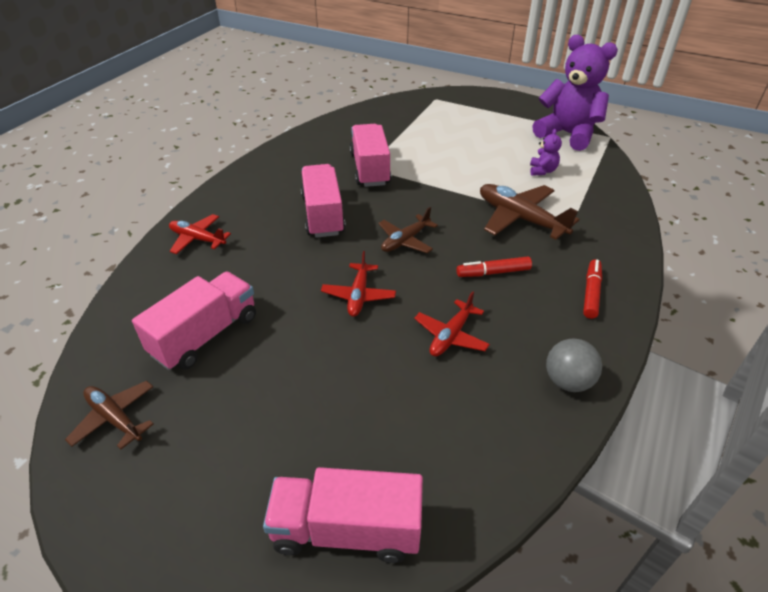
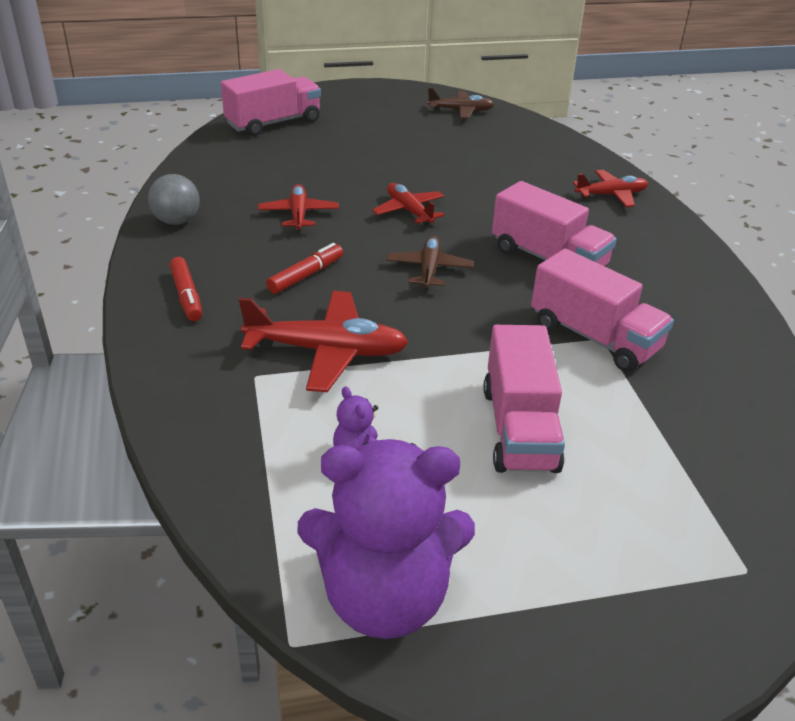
camera: 140 degrees right, 5 degrees down
pink truck [132,271,256,370] -> pink truck moved to [483,325,565,473]
brown plane [480,184,580,240] -> red plane [239,291,409,392]

